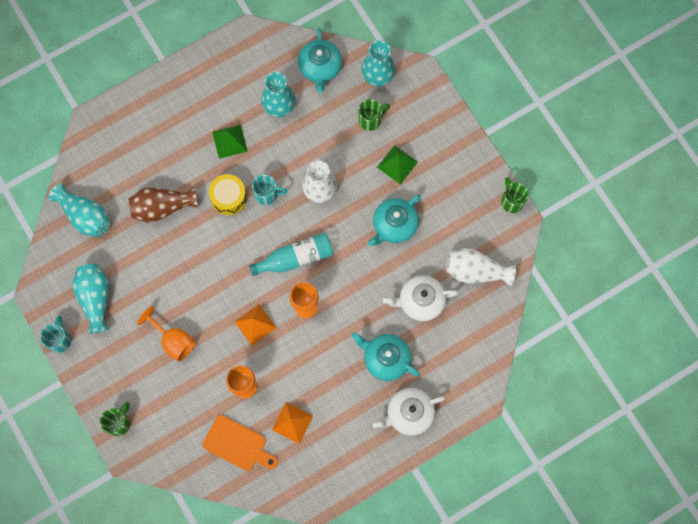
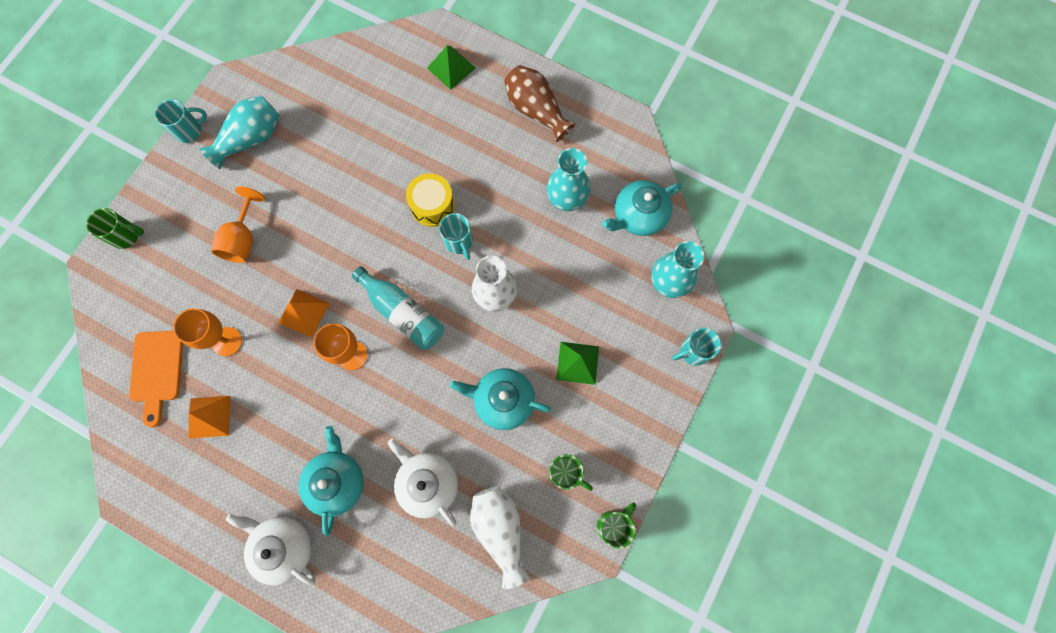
camera: 60 degrees right, 0 degrees up
turquoise vase [48,183,110,237] -> none
brown vase [128,187,198,222] -> brown vase moved to [504,65,576,142]
green pyramid [212,125,248,159] -> green pyramid moved to [427,45,476,90]
green mug [358,99,390,131] -> green mug moved to [549,454,593,491]
none -> turquoise mug [672,328,721,366]

